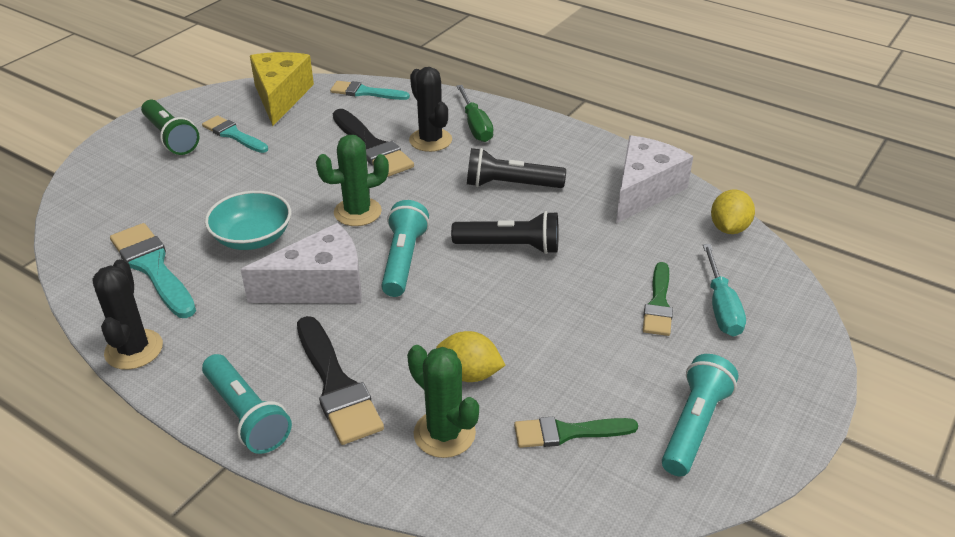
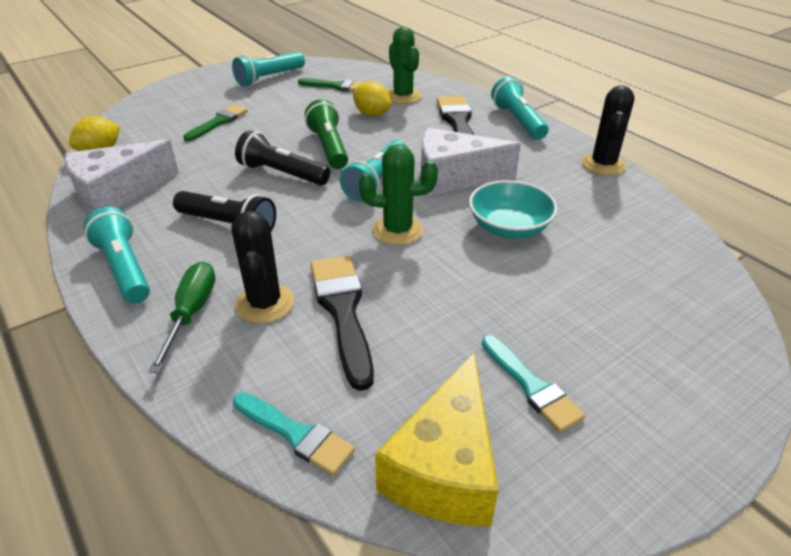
camera: 160 degrees left, 0 degrees up
turquoise brush [110,223,196,318] -> none
green flashlight [141,100,200,155] -> green flashlight moved to [305,99,348,169]
turquoise screwdriver [703,244,746,337] -> none
none -> turquoise flashlight [84,207,150,303]

